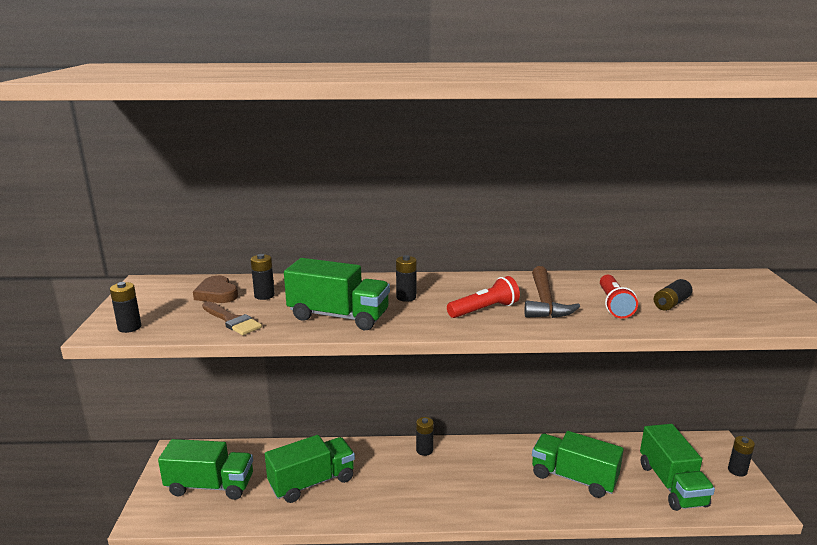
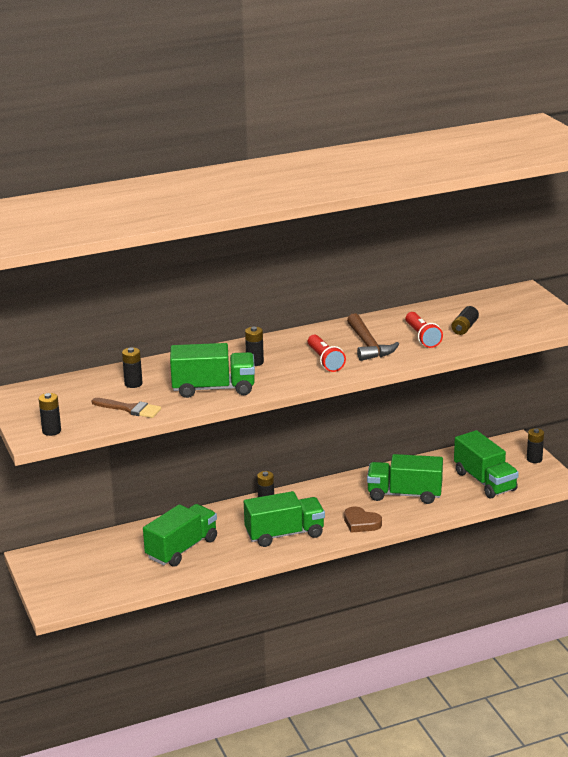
camera: 20 degrees left, 5 degrees up
green truck [158,439,253,500] -> green truck moved to [244,491,325,547]
brown heart [193,276,238,303] -> brown heart moved to [344,506,382,533]
red flashlight [447,276,520,318] -> red flashlight turned 120 degrees clockwise [308,335,346,372]

